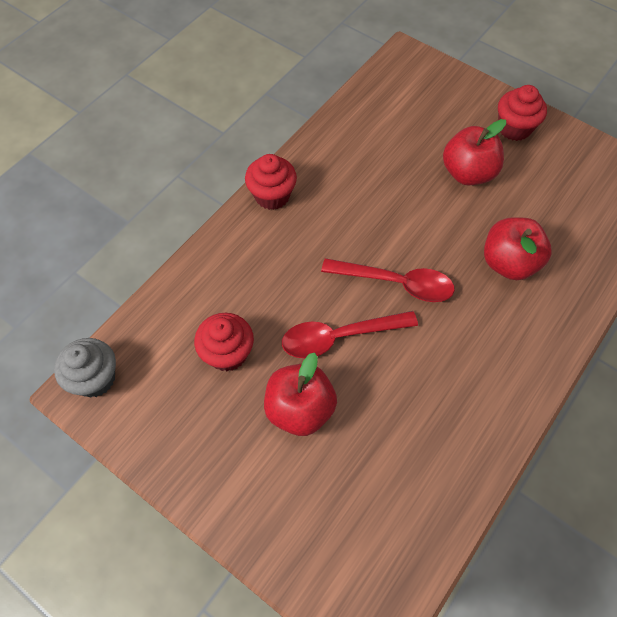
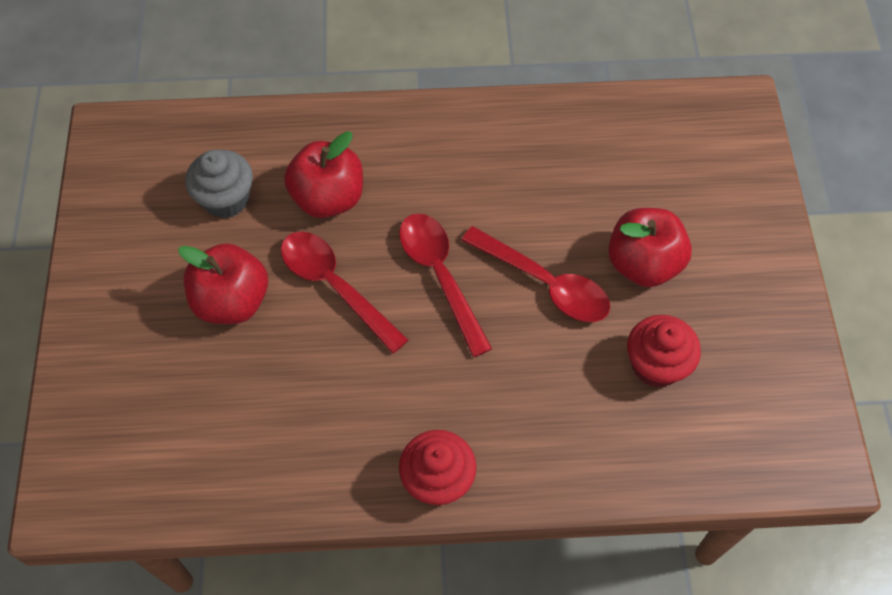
camera: 130 degrees left, 0 degrees up
grey cupcake [54,338,116,398] -> grey cupcake moved to [185,150,253,219]
red cupcake [498,85,547,141] -> none
none -> red spoon [281,232,408,353]

